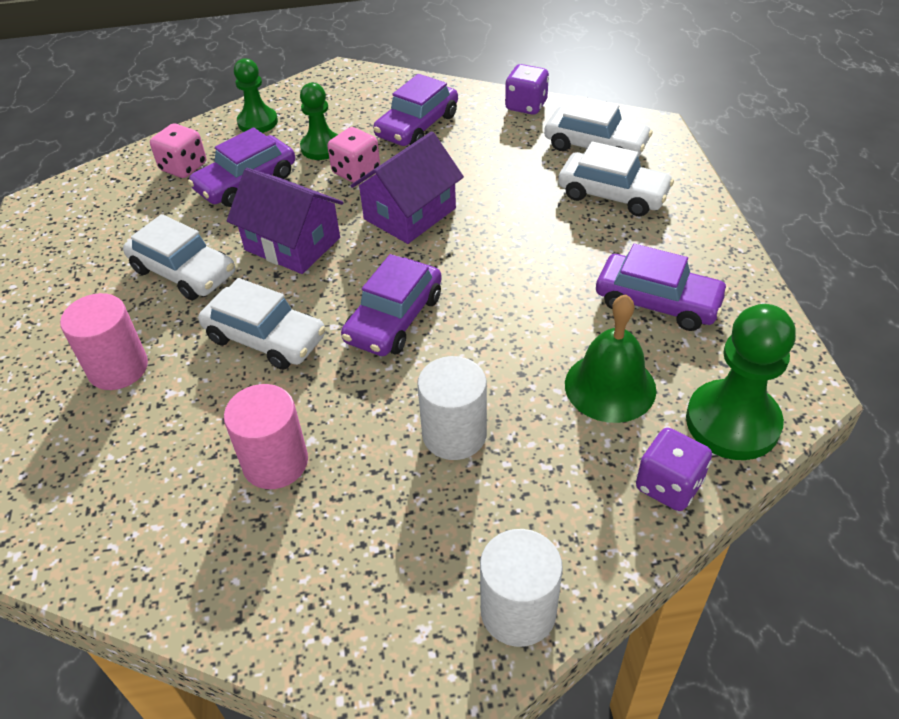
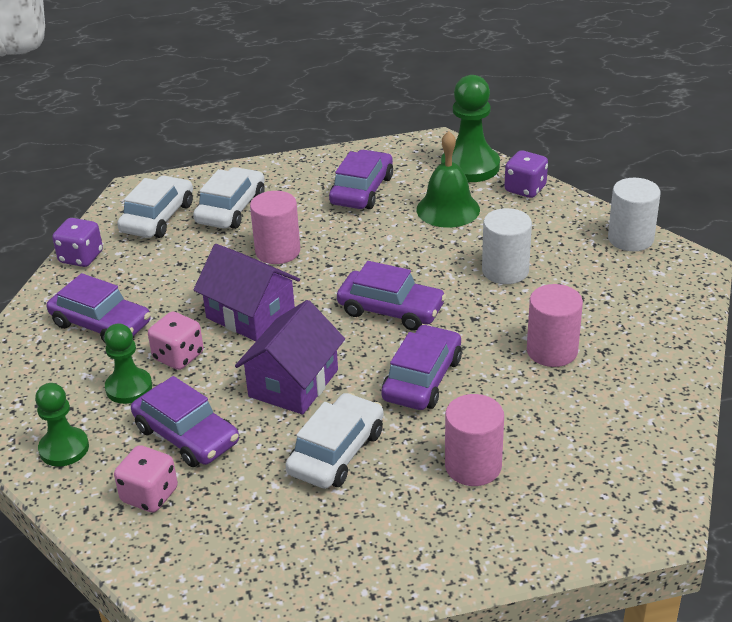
camera: 95 degrees left, 10 degrees down
white car [198,278,326,370] -> purple car [381,324,462,410]
none -> pink cylinder [250,191,300,264]

